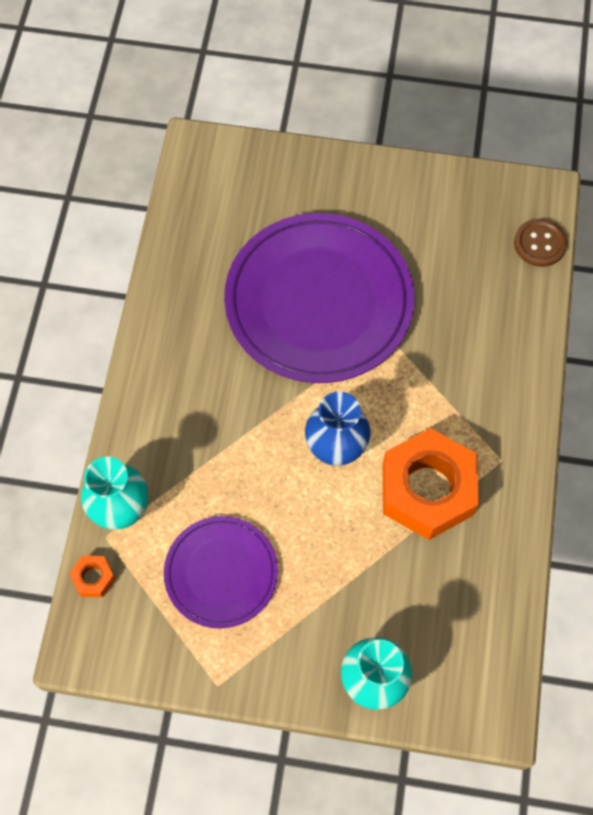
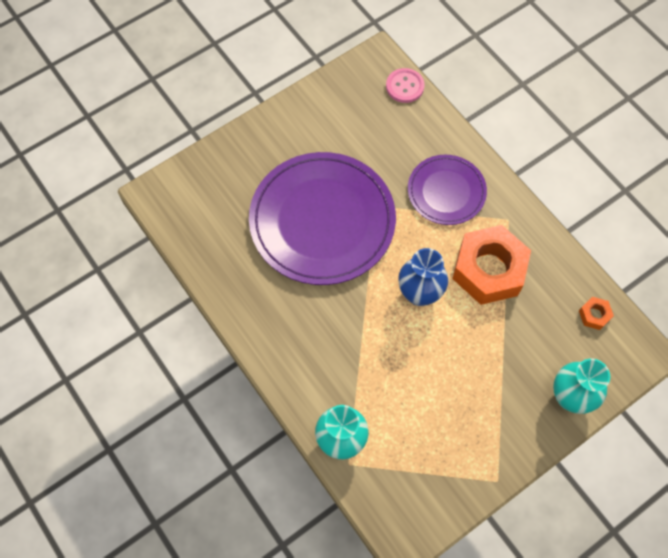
camera: 45 degrees left, 0 degrees up
orange nut [69,555,115,597] -> orange nut moved to [579,297,614,330]
purple plate [164,516,278,629] -> purple plate moved to [408,155,487,225]
brown button [514,218,567,267] -> pink button [386,68,424,103]

